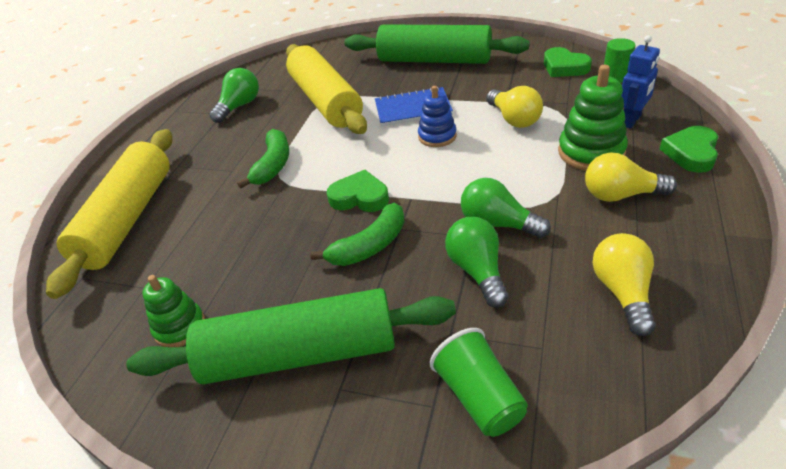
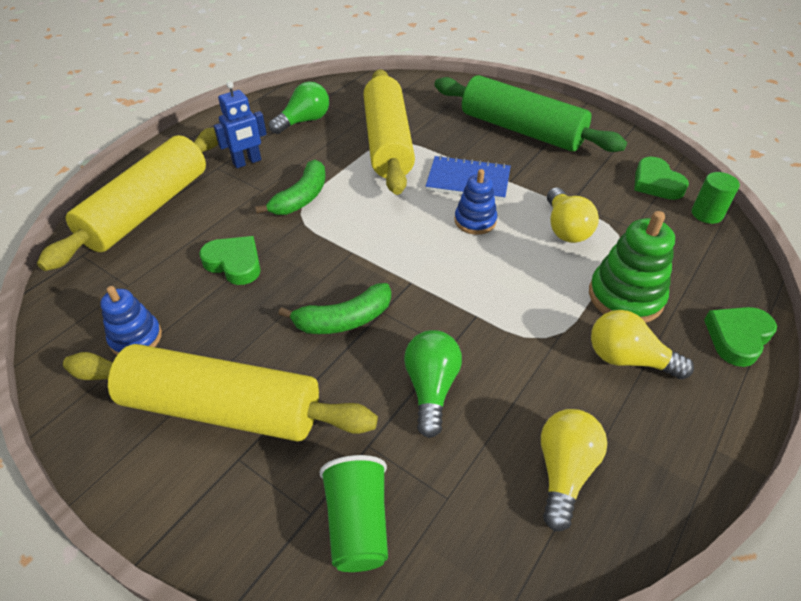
camera: 15 degrees right, 5 degrees up
green rolling pin [126,288,456,384] -> yellow rolling pin [63,344,378,442]
green stacking toy [142,275,205,347] -> blue stacking toy [100,286,162,355]
green heart [327,170,389,212] -> green heart moved to [199,236,261,285]
green light bulb [461,178,551,238] -> none
blue robot [621,35,660,129] -> blue robot moved to [214,81,267,168]

